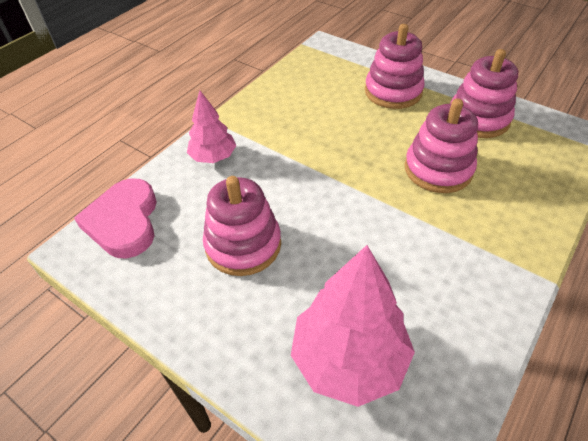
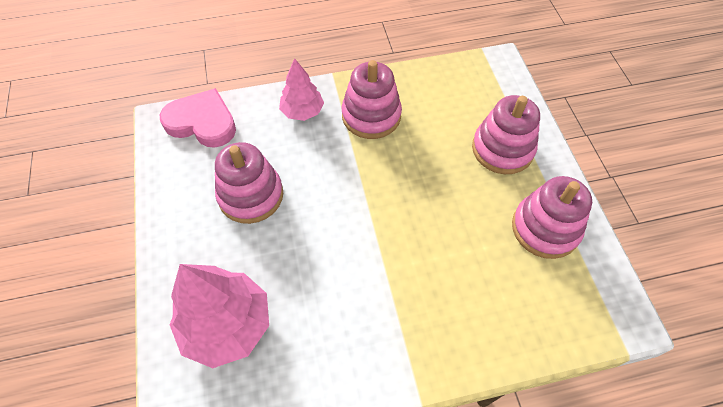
camera: 40 degrees right, 10 degrees up
pink heart [74,179,157,259] -> pink heart turned 75 degrees clockwise [160,88,236,148]
pink stacking toy [405,99,478,193] -> pink stacking toy moved to [342,60,402,139]

